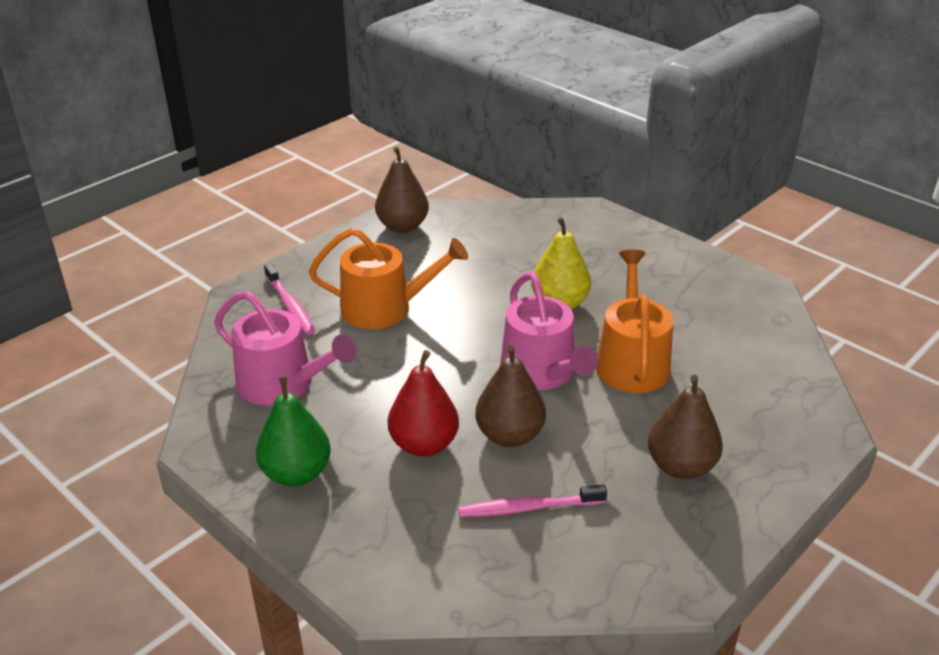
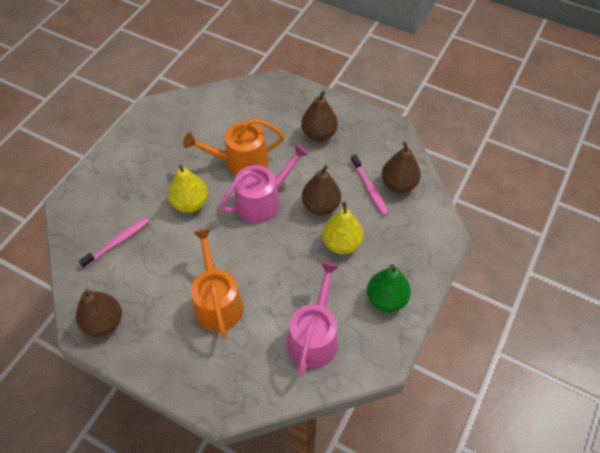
camera: 105 degrees left, 20 degrees up
pink toothbrush [264,263,315,335] -> pink toothbrush moved to [79,217,149,268]
red pear [388,350,459,457] -> yellow pear [322,202,363,254]
none -> brown pear [382,142,421,193]

